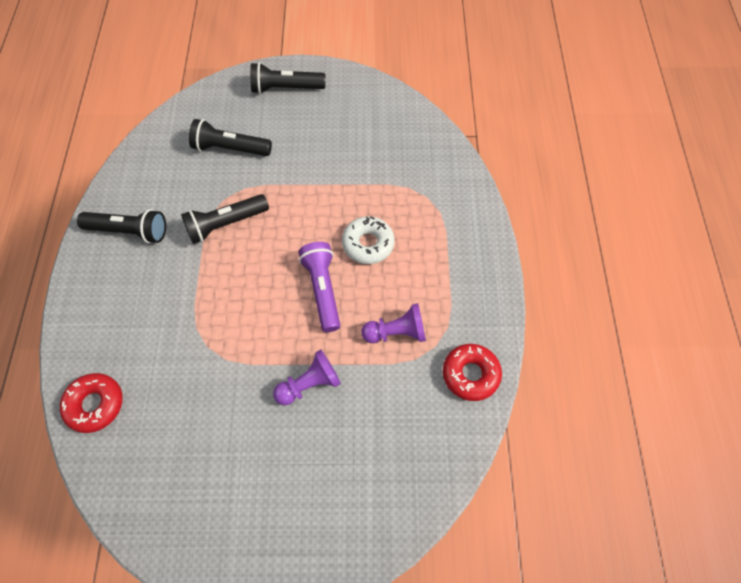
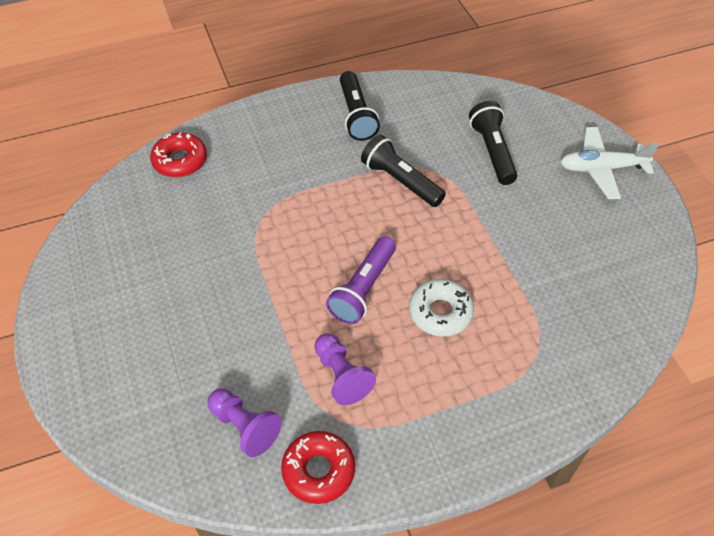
camera: 70 degrees right, 10 degrees down
black flashlight [250,62,325,94] -> white plane [560,127,659,199]
purple pawn [273,350,341,406] -> purple pawn moved to [207,388,282,457]
purple flashlight [299,242,340,332] -> purple flashlight turned 150 degrees clockwise [326,236,396,324]

